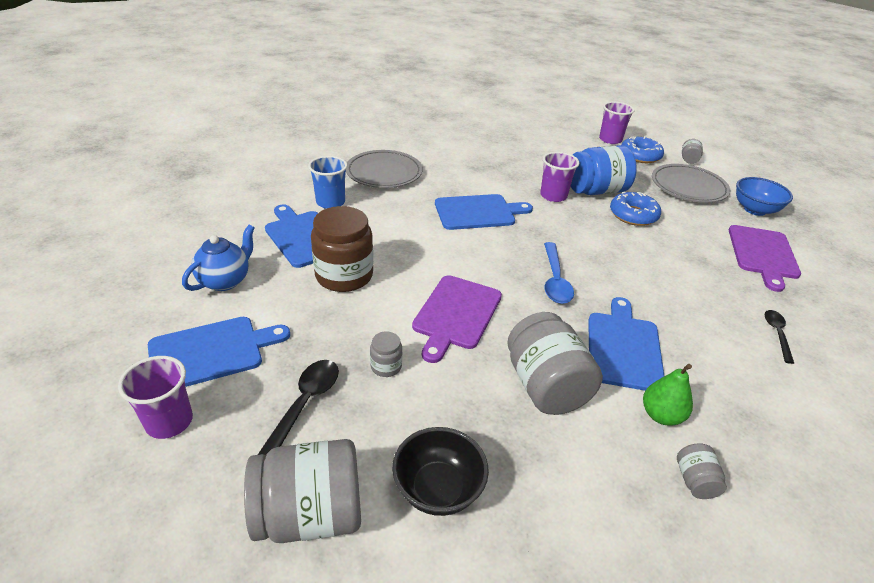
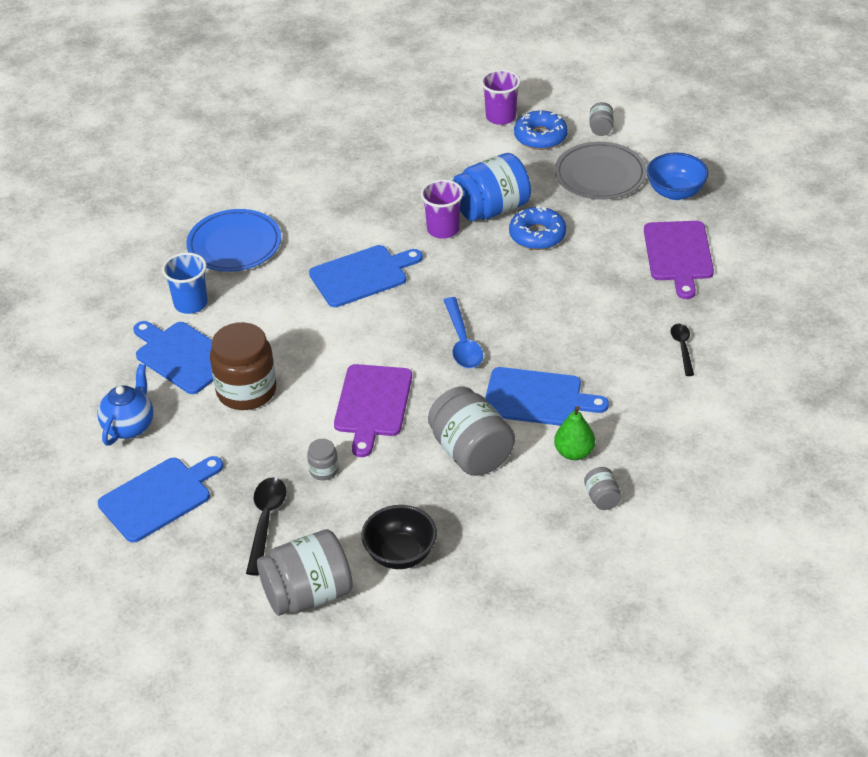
camera: 10 degrees left, 5 degrees up
purple cup [118,356,193,439] -> none
grey plate [346,150,423,188] -> blue plate [186,209,281,272]
blue cutting board [588,297,664,391] -> blue cutting board turned 105 degrees clockwise [485,367,609,426]

